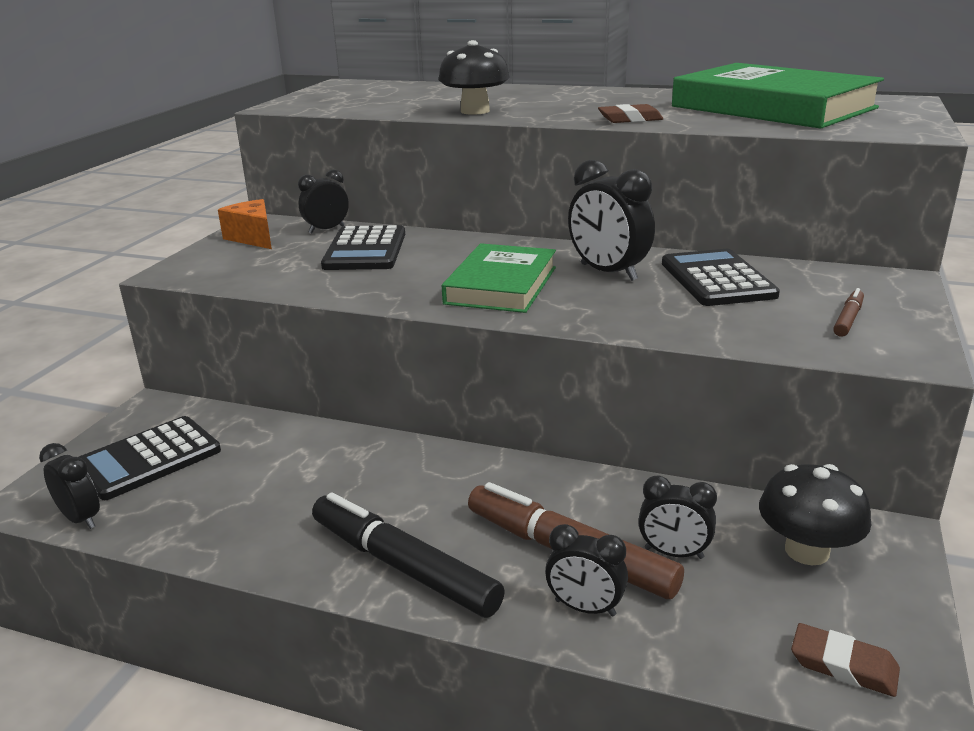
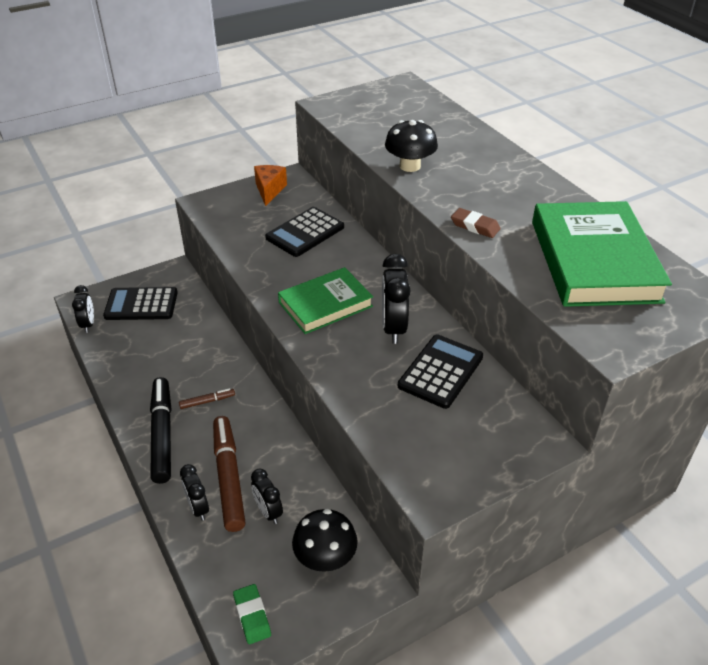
camera: 40 degrees right, 15 degrees up
black clock [298,169,349,233] -> none
brown eraser [791,623,900,697] -> green eraser [233,584,271,644]
brown marker [833,288,864,337] -> brown marker moved to [179,388,235,409]

